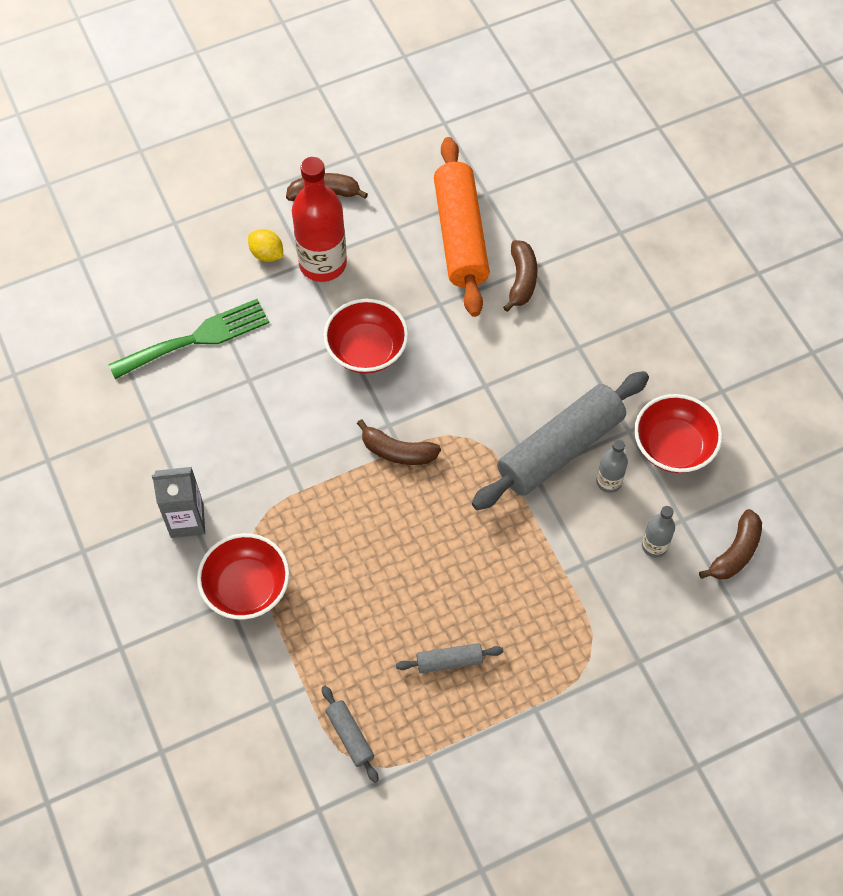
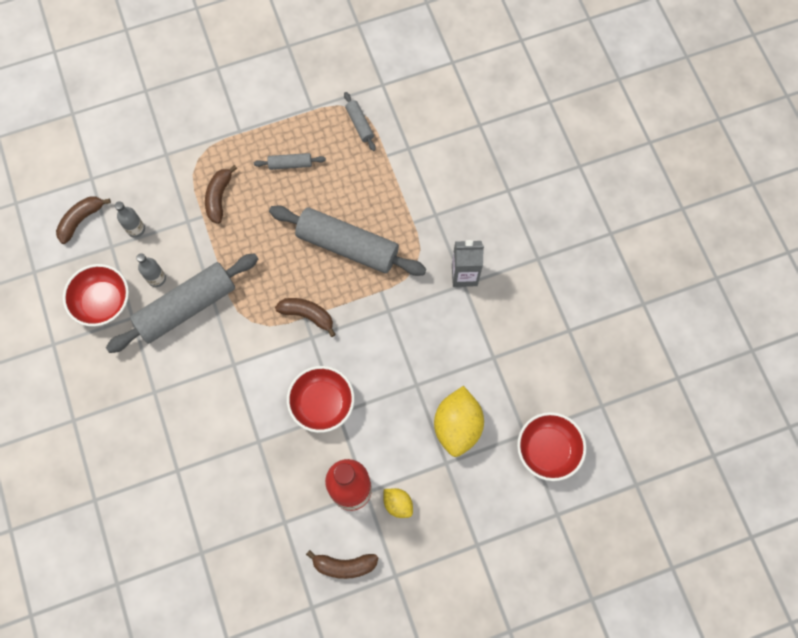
camera: 175 degrees left, 10 degrees up
green fork [108,299,269,379] -> yellow lemon [434,386,484,457]
red bowl [197,533,289,620] -> red bowl moved to [517,412,586,481]
orange rolling pin [434,137,490,317] -> none
brown banana [503,240,538,312] -> brown banana moved to [205,165,237,224]
none -> grey rolling pin [269,206,426,276]

